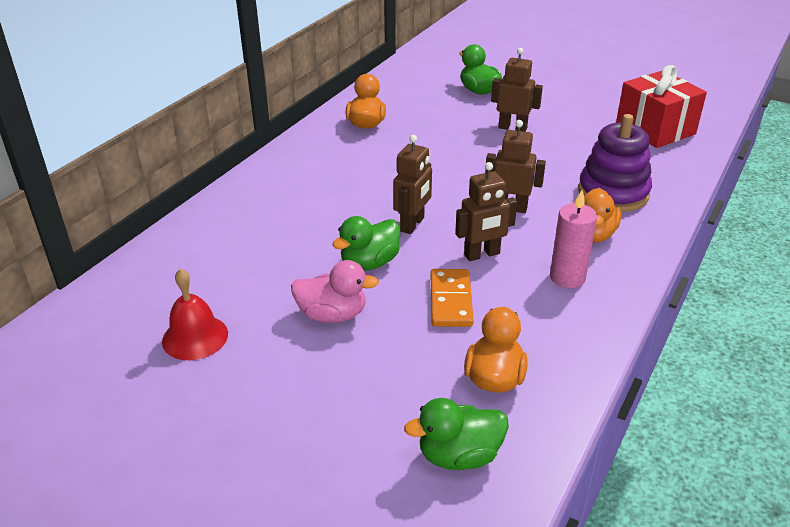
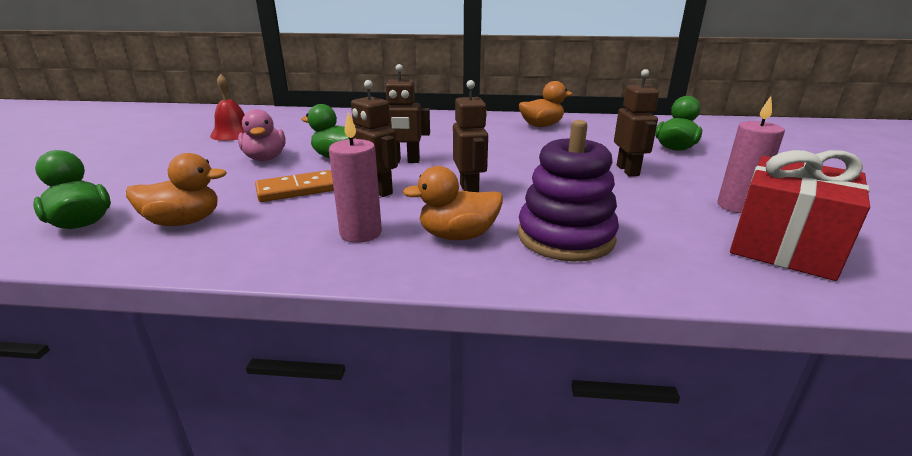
camera: 65 degrees right, 10 degrees down
none -> pink candle [717,96,785,213]

